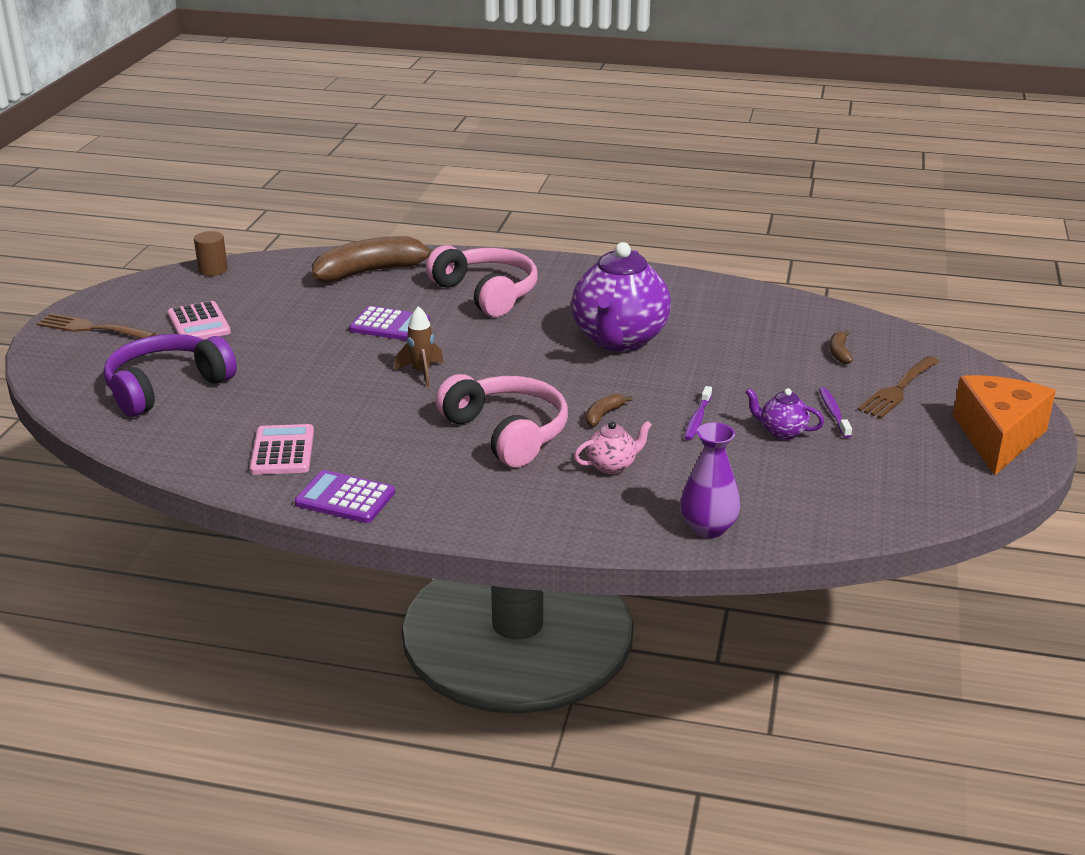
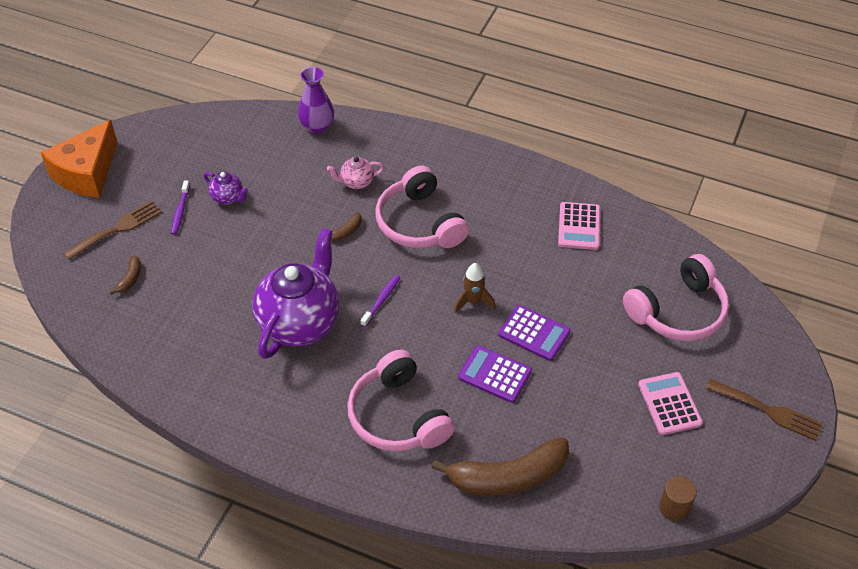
camera: 170 degrees left, 20 degrees up
purple headphones [104,334,237,417] -> pink headphones [623,254,729,341]
purple calculator [294,470,395,523] -> purple calculator moved to [498,305,571,361]
purple toothbrush [684,386,712,441] -> purple toothbrush moved to [361,275,401,327]

